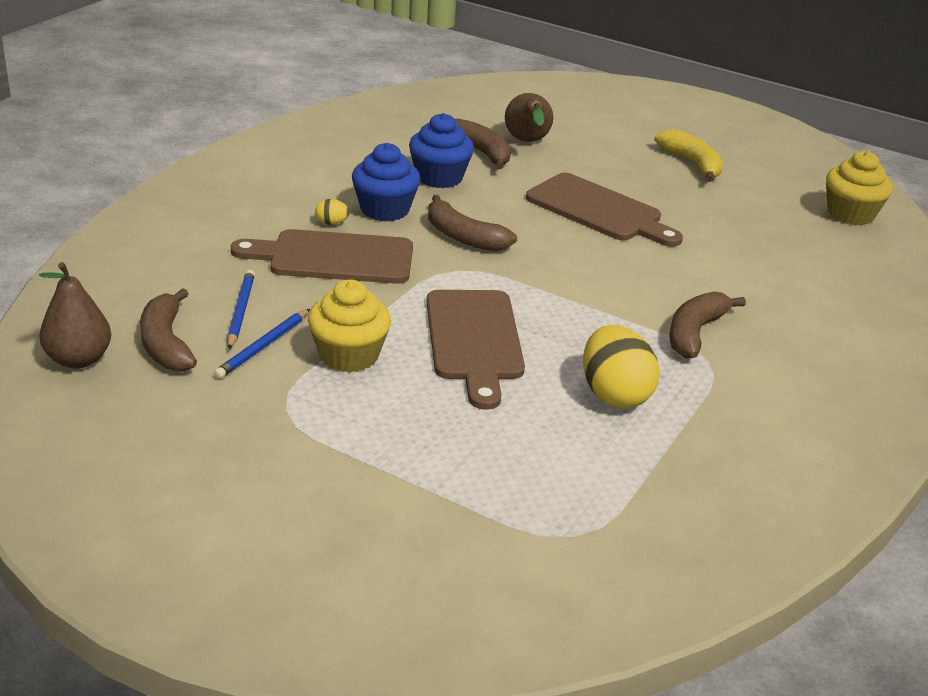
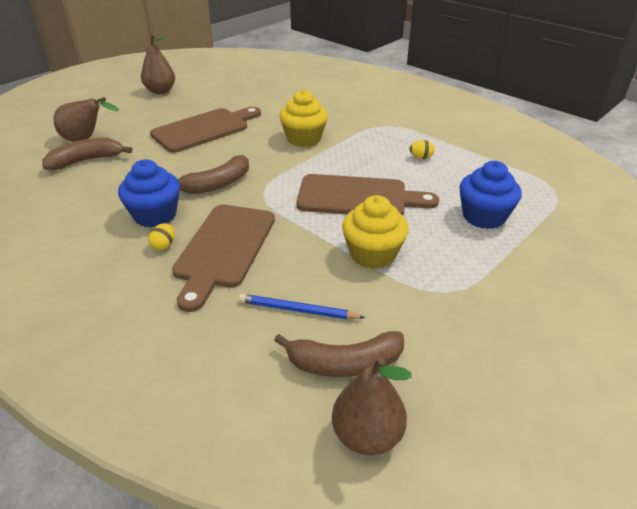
camera: 75 degrees left, 5 degrees up
blue pencil [214,309,310,379] -> none
blue cupcake [409,113,474,188] -> blue cupcake moved to [459,161,522,229]
yellow egg [583,325,660,408] -> yellow egg [409,140,435,159], size x0.43
yellow banana [654,129,723,182] -> brown pear [141,35,175,94]
brown banana [670,291,746,358] -> none
yellow cupcake [826,151,893,225] -> yellow cupcake moved to [279,90,328,147]

